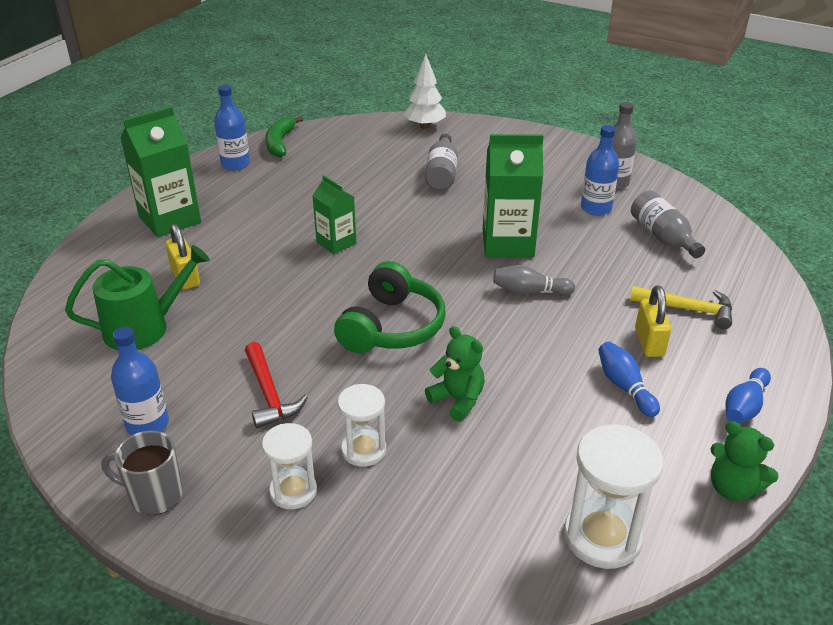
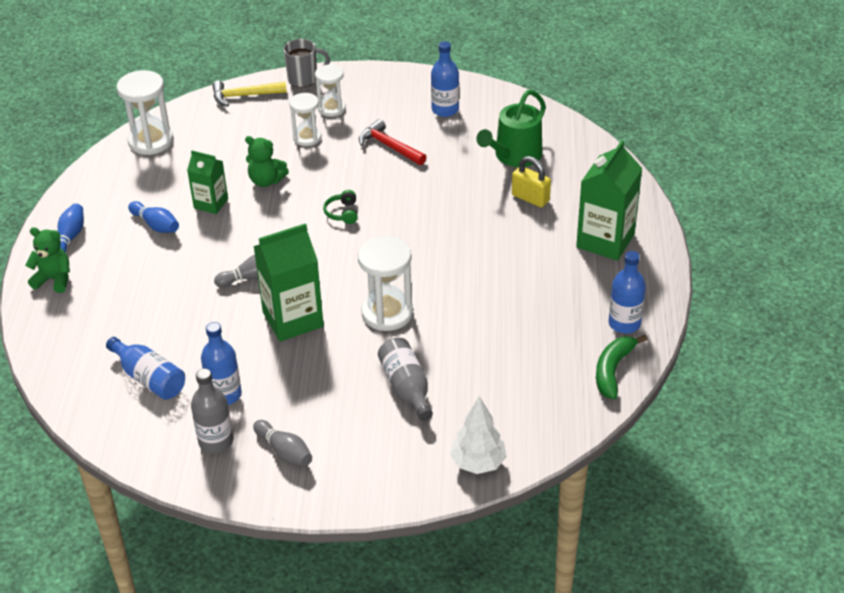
camera: 155 degrees right, 5 degrees up
grey mug [101,430,183,515] -> grey mug moved to [283,39,330,87]
green banana [265,116,303,157] -> green banana turned 135 degrees counterclockwise [596,335,647,399]
green carton [312,175,356,254] -> green carton moved to [187,151,228,214]
green headphones [334,261,446,353] -> green headphones [323,190,358,224], size x0.45
yellow hammer [630,286,732,329] -> yellow hammer moved to [212,80,287,107]
grey bottle [631,191,705,258] -> blue bottle [106,337,185,400]
yellow padlock [635,286,671,357] -> none
green teddy bear [711,421,779,501] -> green teddy bear moved to [25,227,70,293]
none -> grey bowling pin [253,420,312,466]
none -> white hourglass [357,236,413,331]

